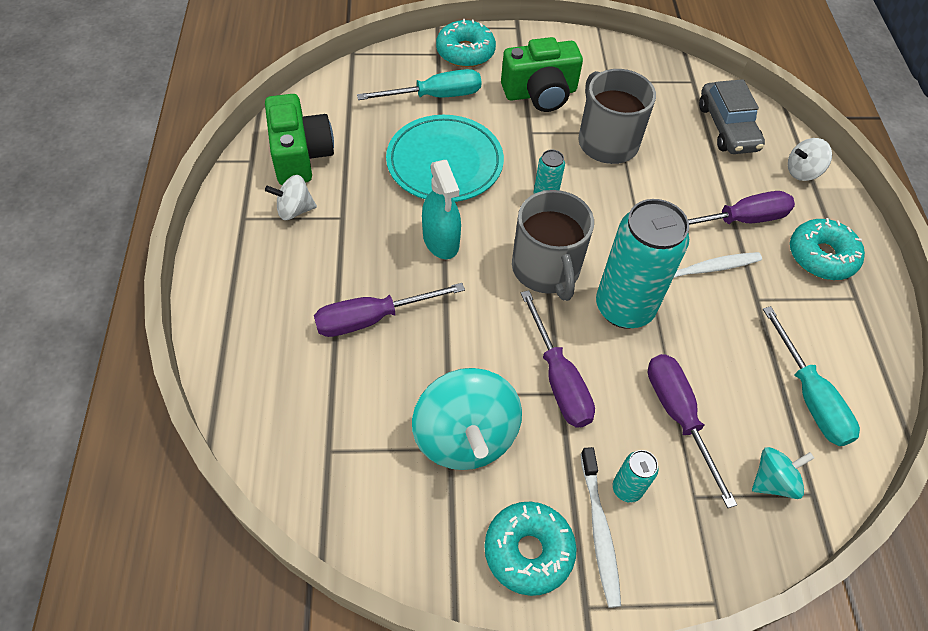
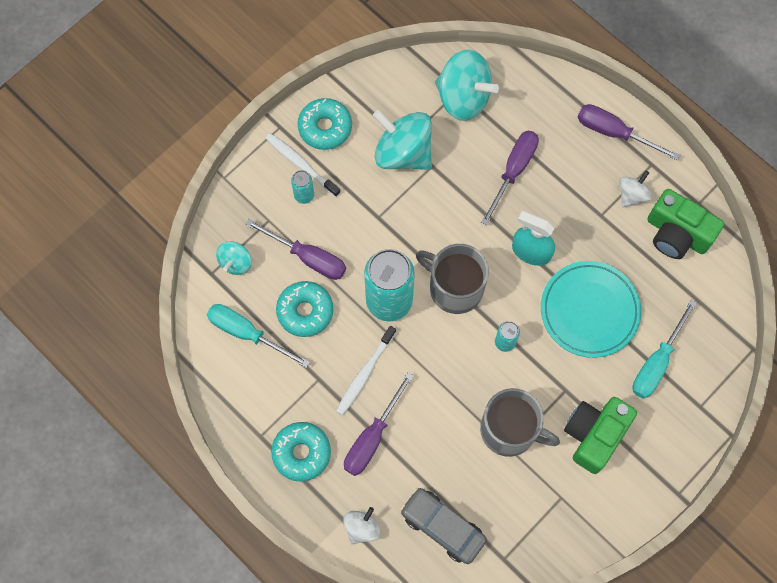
camera: 140 degrees right, 15 degrees up
turquoise donut [436,19,496,67] -> turquoise donut moved to [276,281,333,337]
purple screwdriver [521,290,595,428] -> purple screwdriver moved to [577,104,680,161]
none -> turquoise spinning top [435,49,499,121]

